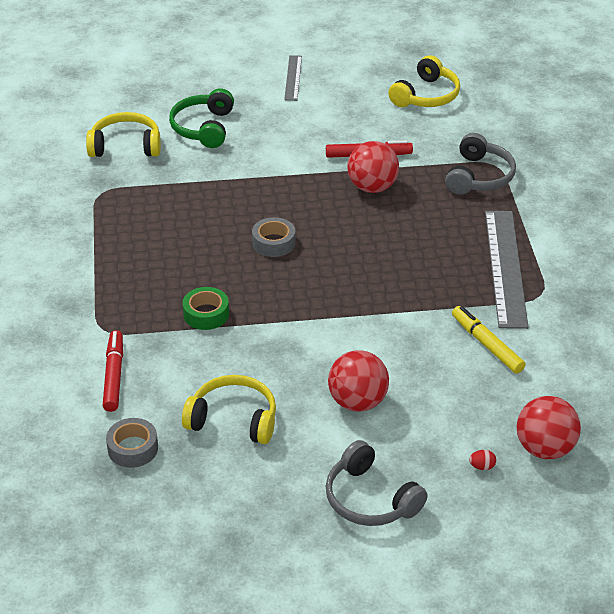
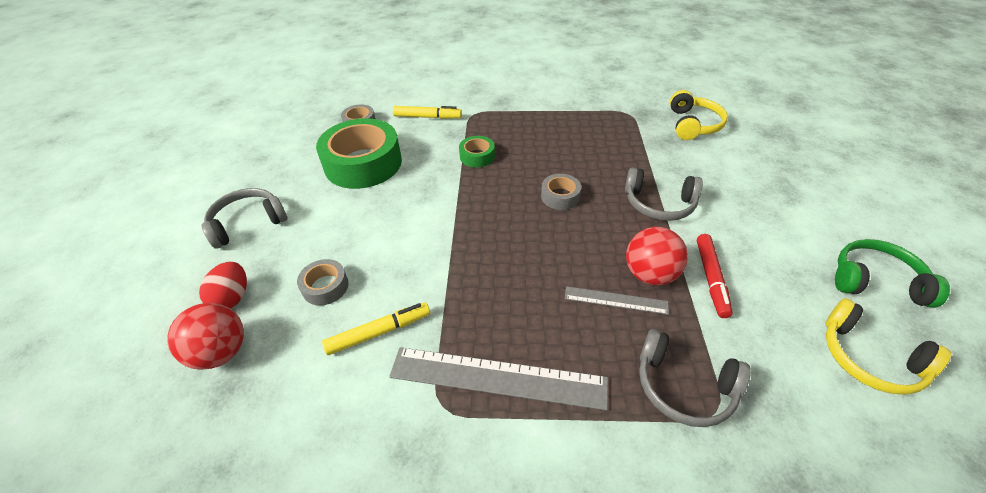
camera: 100 degrees right, 5 degrees up
red marker [103,330,123,412] -> yellow marker [393,106,462,119]
green headphones [169,88,234,148] -> green headphones moved to [835,239,950,308]
yellow headphones [182,375,276,444] -> green tape [316,118,402,189]
grey ruler [284,55,302,101] -> grey ruler moved to [565,286,669,315]
red ball [328,350,389,412] -> none
red egg [469,450,496,470] -> red egg [199,262,247,309], size x2.08
none -> grey tape [297,259,349,306]
none -> grey headphones [625,168,703,221]

